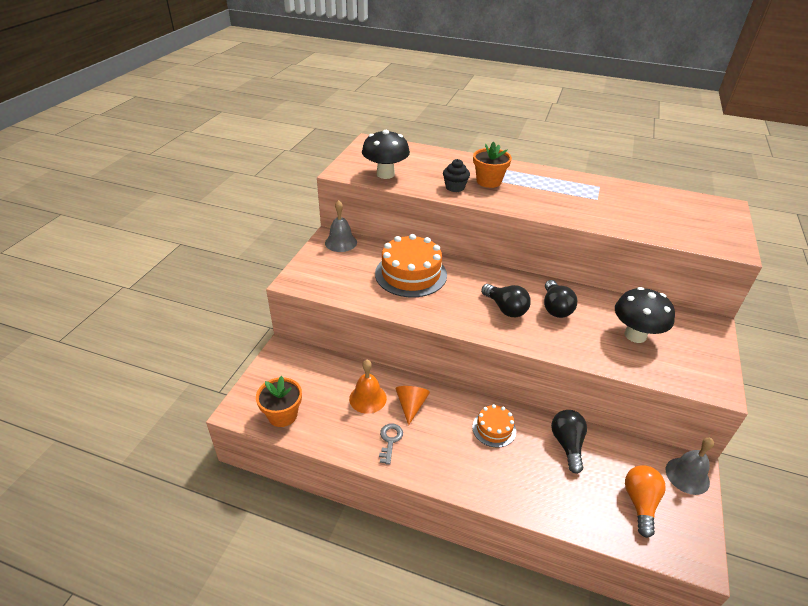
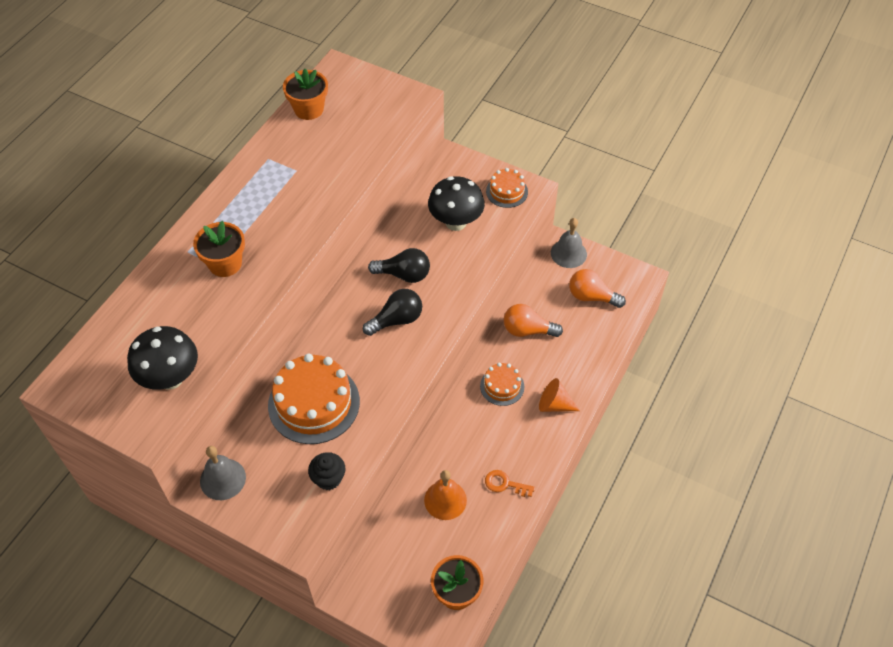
camera: 80 degrees left, 15 degrees up
grey key [379,423,403,465] -> orange key [485,470,535,497]
orange cone [395,386,430,425] -> orange cone moved to [539,378,580,412]
black cupcake [443,159,470,192] -> black cupcake moved to [308,452,346,490]
black light bulb [551,410,587,474] -> orange light bulb [504,304,563,337]
none -> orange flower pot [283,69,328,120]
none -> orange cake [486,168,528,208]

